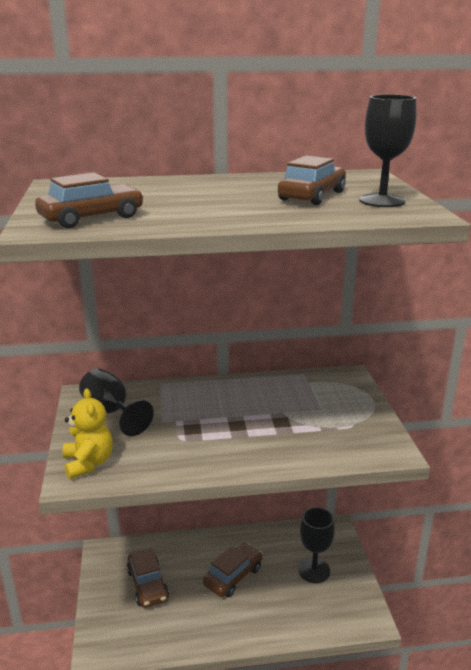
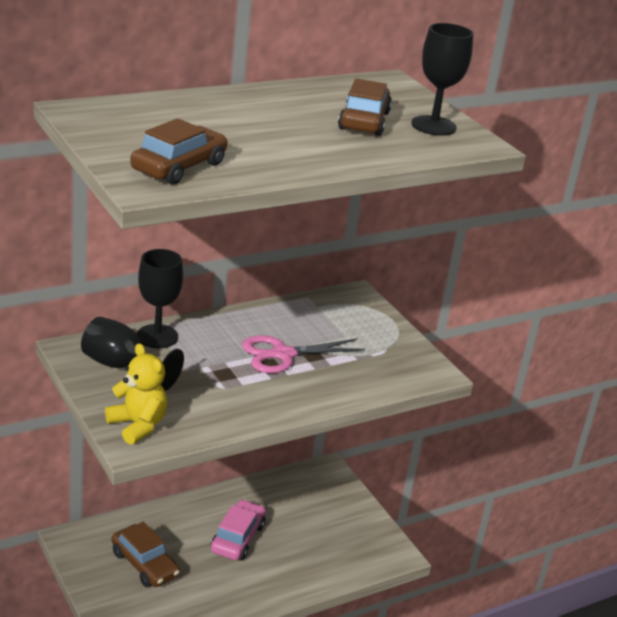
camera: 25 degrees left, 5 degrees up
brown car [203,543,263,597] -> pink car [211,499,266,560]
black goblet [298,507,335,583] -> black goblet moved to [137,249,183,348]
none -> pink scissors [242,335,365,373]

